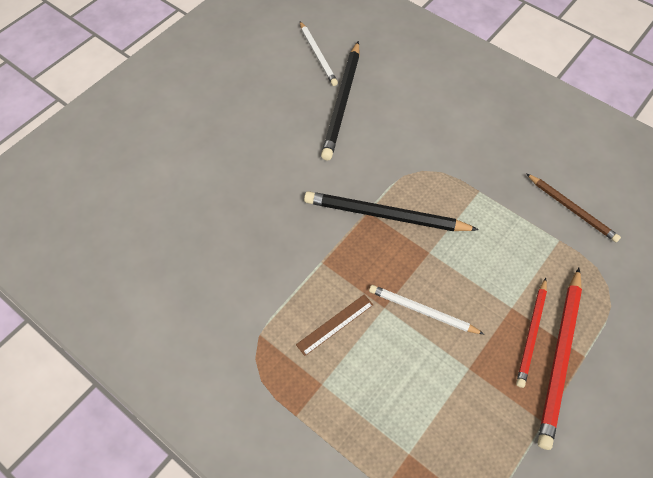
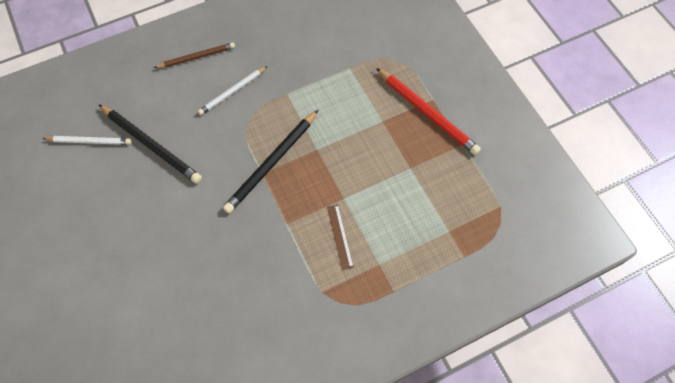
camera: 65 degrees left, 5 degrees up
white pencil [369,285,484,334] -> white pencil moved to [198,66,268,115]
red pencil [516,278,547,388] -> none
brown pencil [526,173,621,242] -> brown pencil moved to [154,42,235,68]

